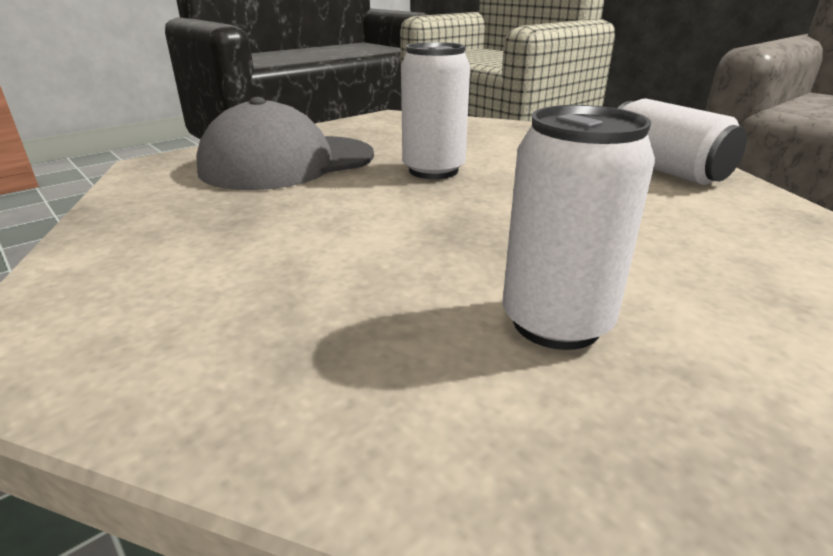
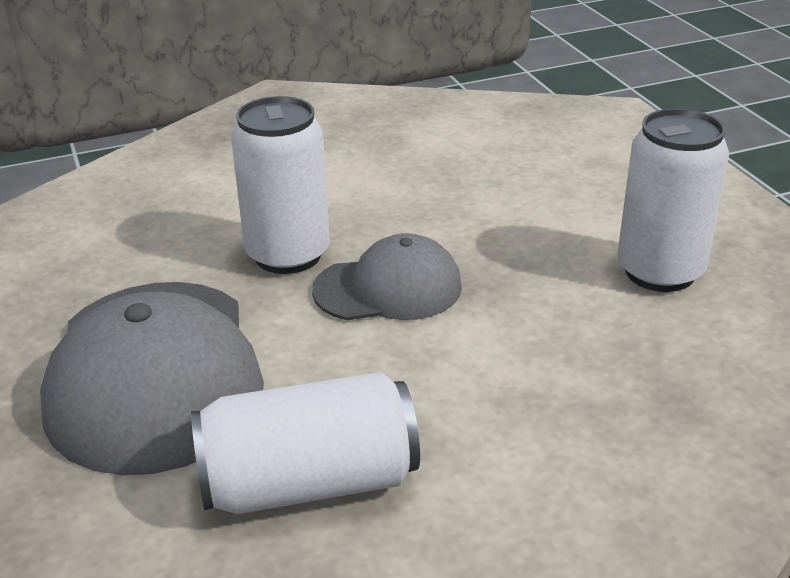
camera: 70 degrees left, 5 degrees up
white can [618,98,747,185] -> white can moved to [191,372,420,514]
none -> grey cap [312,233,462,320]

